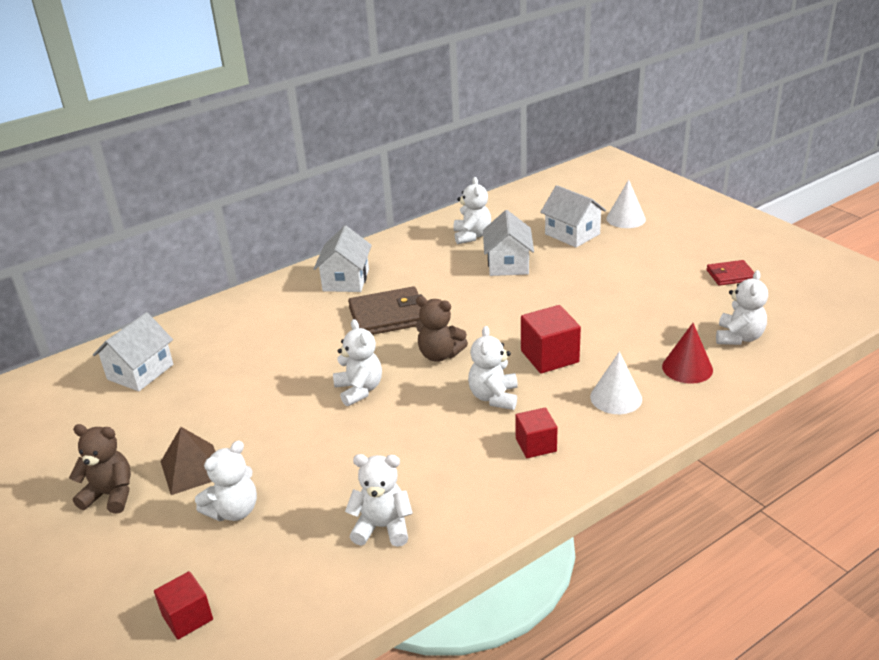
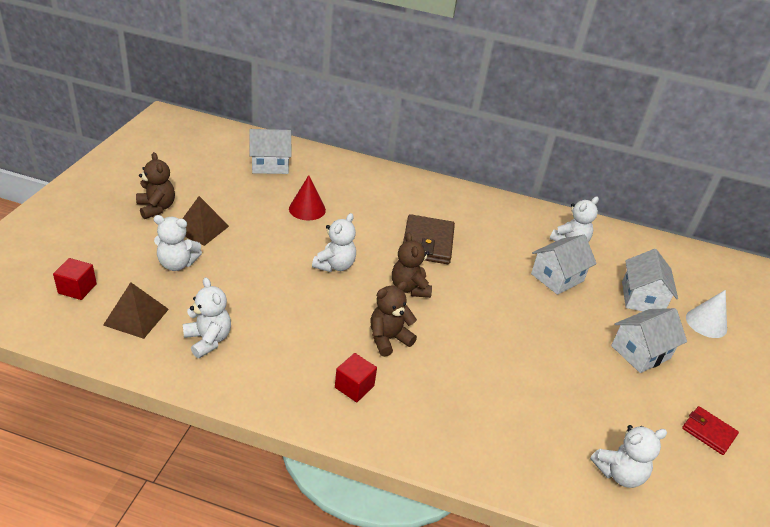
camera: 45 degrees right, 5 degrees up
white house [314,226,372,292] -> white house moved to [611,308,687,373]
brown wallet [348,286,422,335] -> brown wallet turned 60 degrees clockwise [403,214,455,264]
white teddy bear [468,326,518,410] -> brown teddy bear [370,281,417,357]
red cube [521,305,581,374] -> none
white cone [590,352,642,414] -> none
red cone [662,323,713,384] -> red cone moved to [289,175,326,221]
none -> brown pyramid [103,282,169,339]

